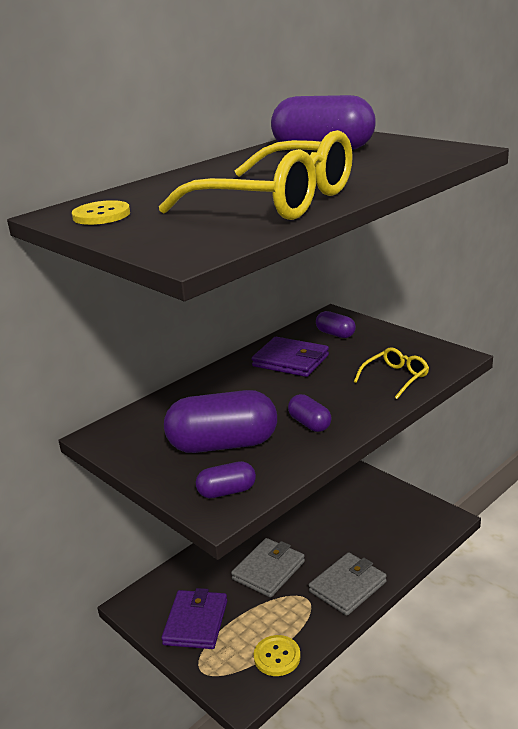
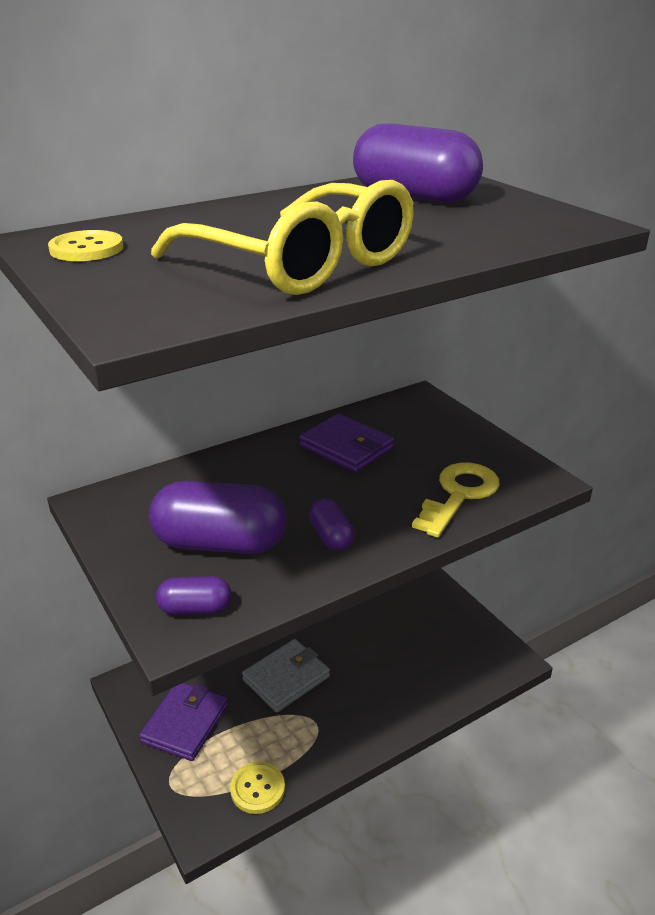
camera: 10 degrees right, 5 degrees up
grey wallet [309,552,387,616] -> none
purple capsule [316,311,356,338] -> none
yellow glasses [354,347,429,399] -> yellow key [412,462,500,538]

